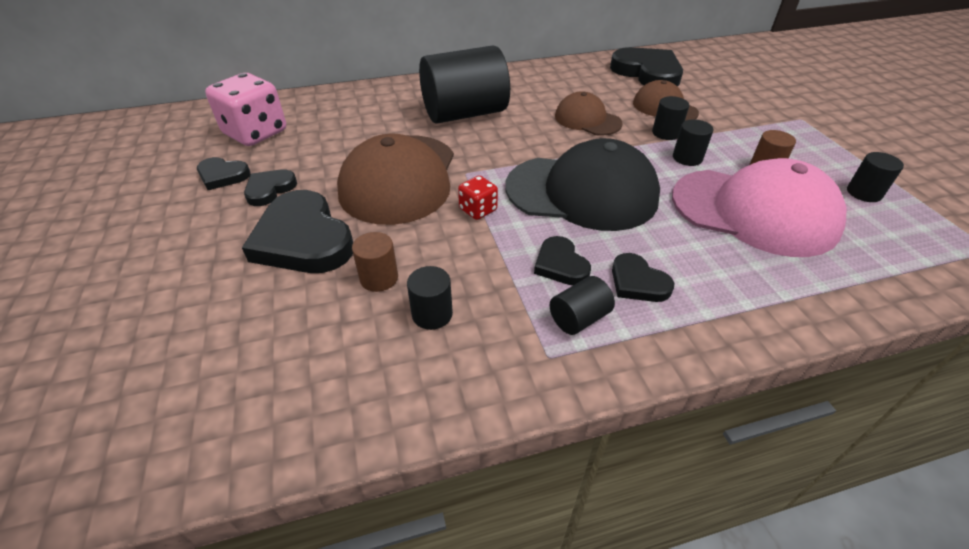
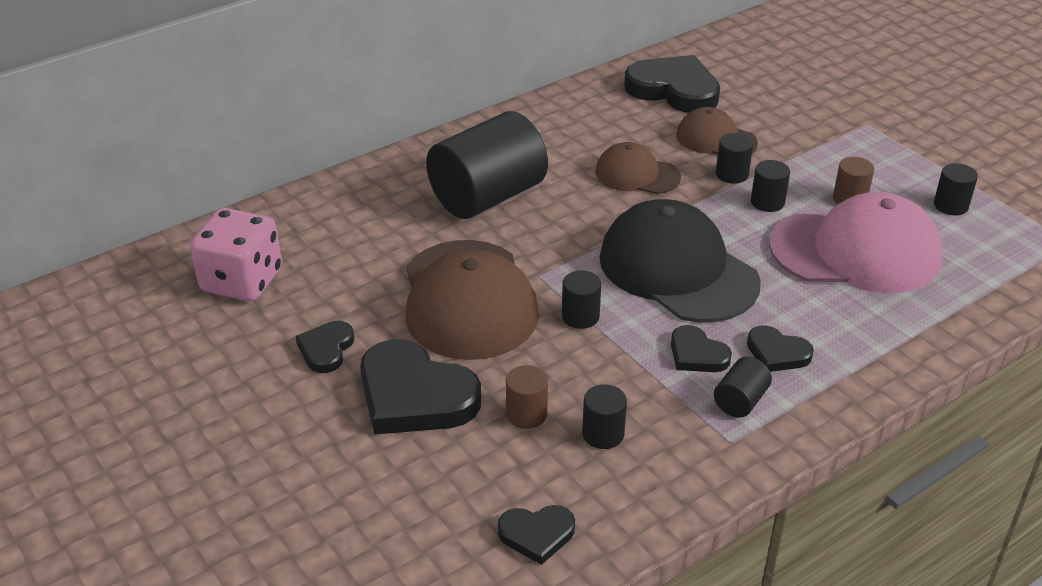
camera: 20 degrees left, 5 degrees down
black heart [197,157,250,190] -> black heart moved to [498,505,575,565]
red dice [458,175,498,220] -> black cylinder [562,270,601,329]
black cap [506,138,660,231] -> black cap turned 120 degrees counterclockwise [600,199,761,322]

